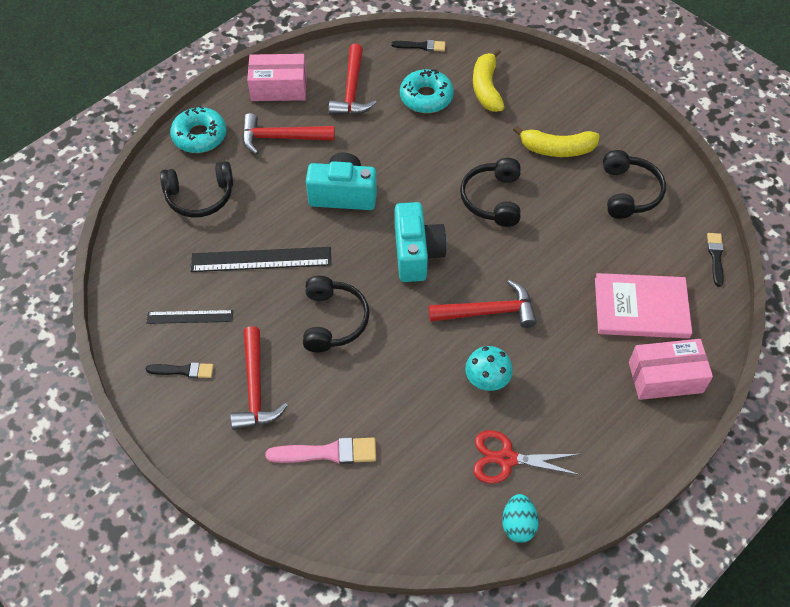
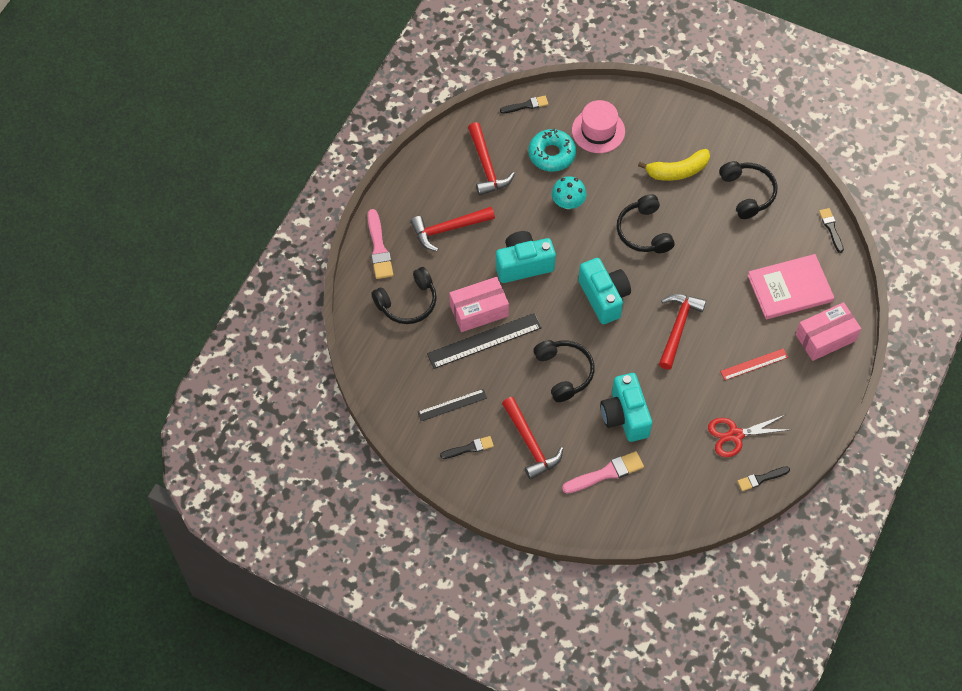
camera: 20 degrees left, 5 degrees up
turquoise donut [170,106,226,153] -> pink brush [368,209,393,279]
pink box [247,54,307,101] -> pink box moved to [449,277,509,332]
red hammer [429,280,537,328] -> red hammer turned 45 degrees counterclockwise [659,294,706,369]
turquoise mushroom [465,346,513,391] -> turquoise mushroom moved to [552,176,586,209]
yellow banana [473,48,505,112] -> pink hat [572,100,625,153]
turquoise egg [502,494,539,543] -> black brush [737,467,790,491]
none -> turquoise camera [600,373,652,442]
none -> red ruler [720,348,788,380]

